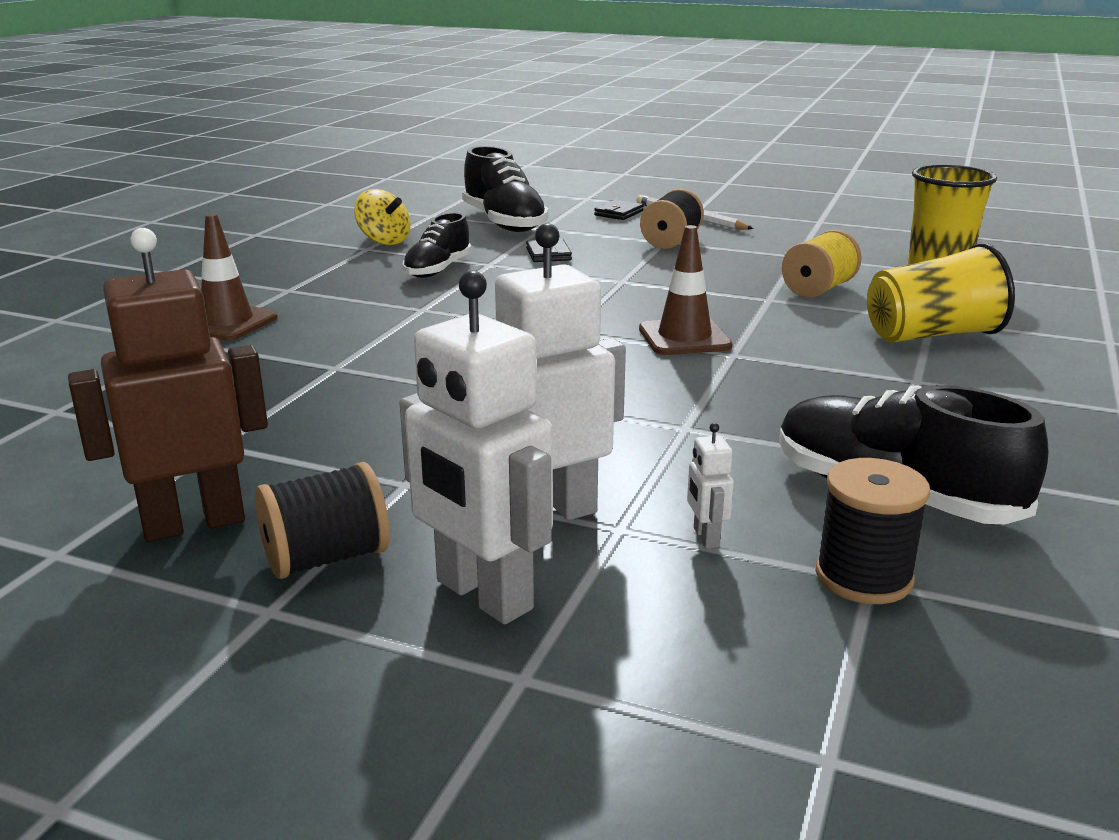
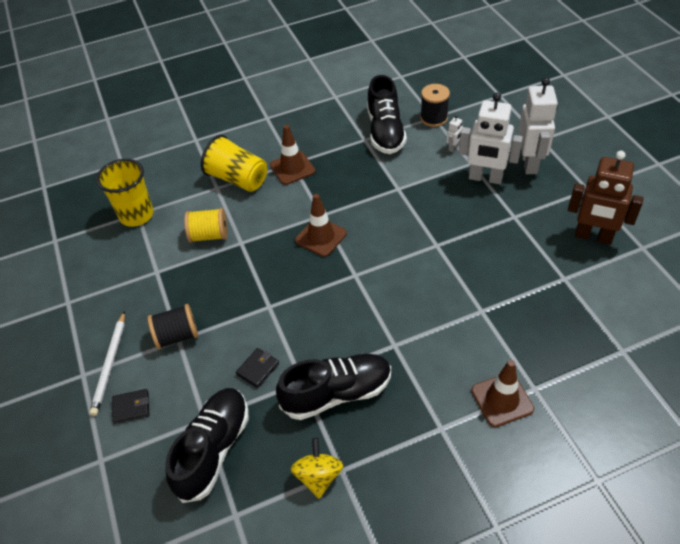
camera: 130 degrees left, 25 degrees up
black spool [255,462,390,579] -> none
black shoe [403,212,471,278] -> black shoe [276,354,391,420], size x1.58
none -> brown traffic cone [270,125,315,185]

